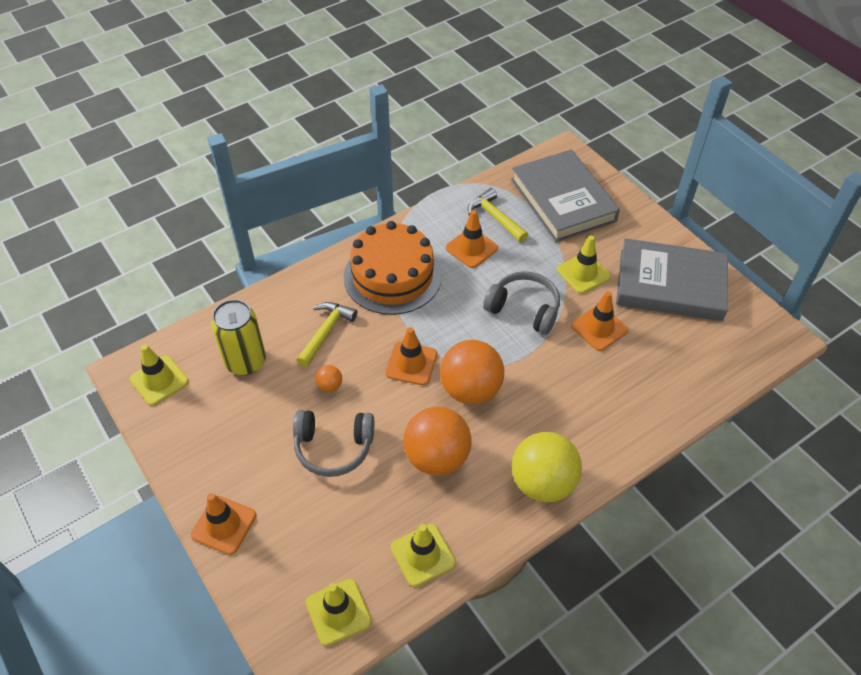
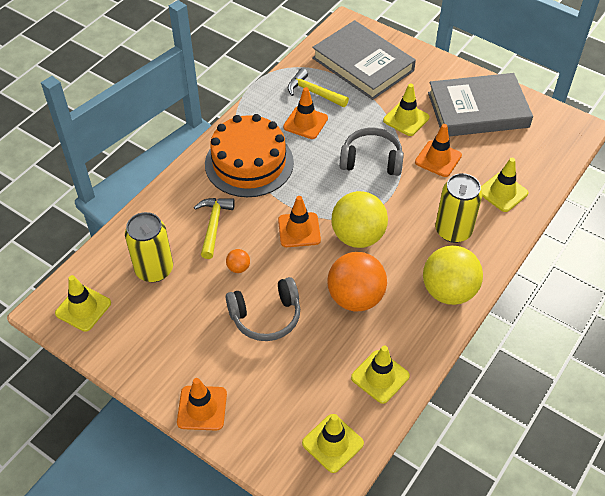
camera: 20 degrees left, 0 degrees up
orange ball [440,340,504,405] -> yellow ball [331,191,388,248]
none -> yellow can [435,173,482,243]
none -> yellow traffic cone [481,158,528,212]

